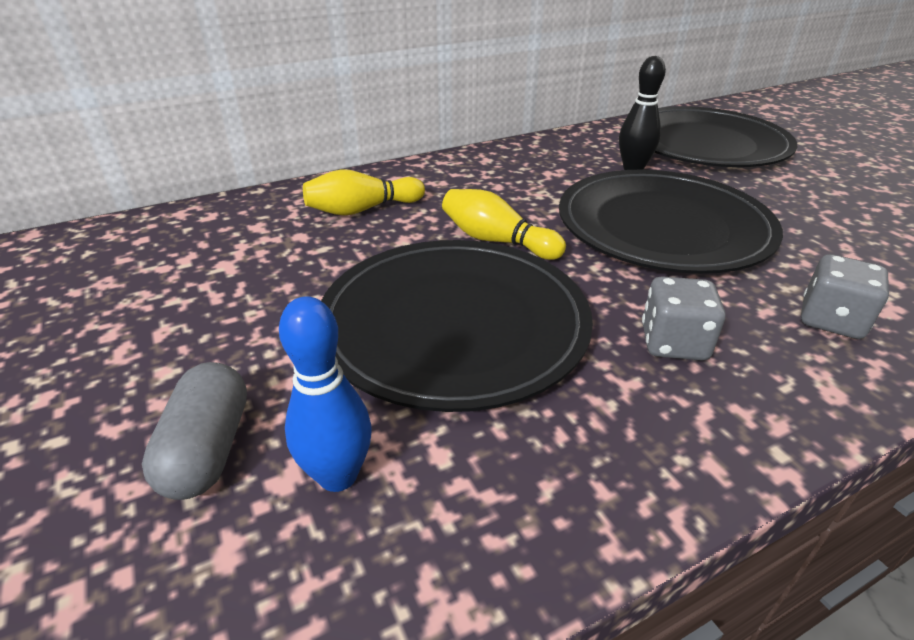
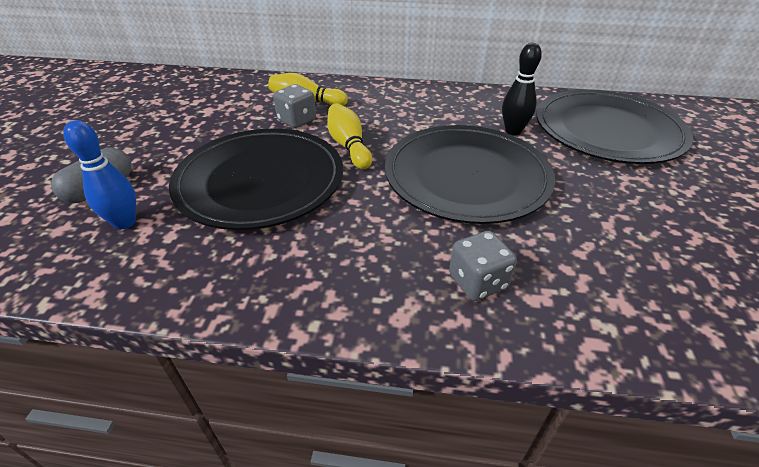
camera: 35 degrees right, 5 degrees up
grey dice [642,276,726,361] -> grey dice moved to [273,84,316,128]

